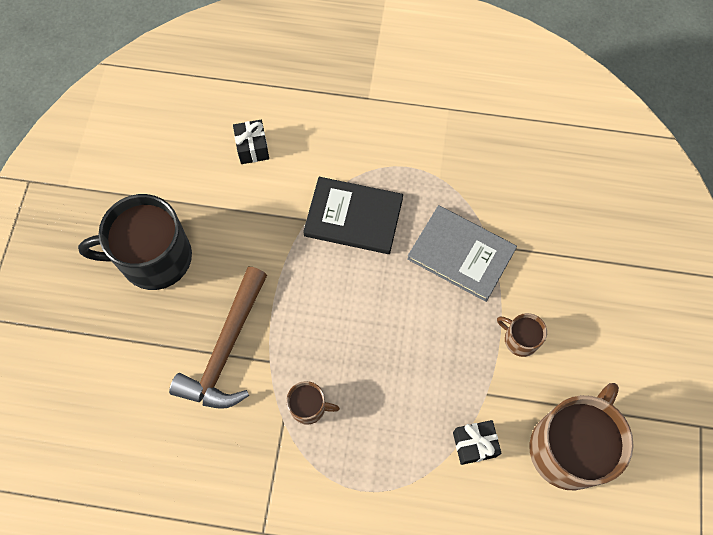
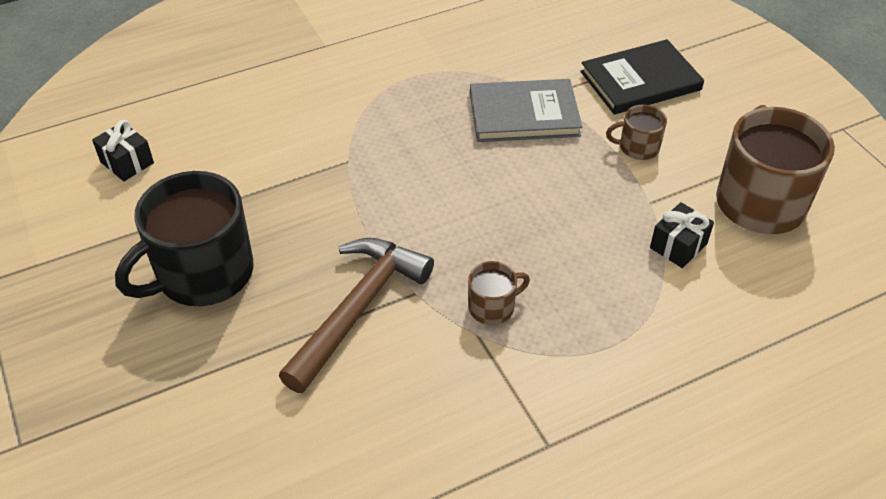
camera: 35 degrees left, 20 degrees down
brown hammer [169,267,267,409] -> brown hammer turned 135 degrees counterclockwise [279,238,434,393]
black gift [233,120,269,164] -> black gift moved to [92,120,154,181]
black book [303,177,403,254] -> black book moved to [580,39,704,115]

